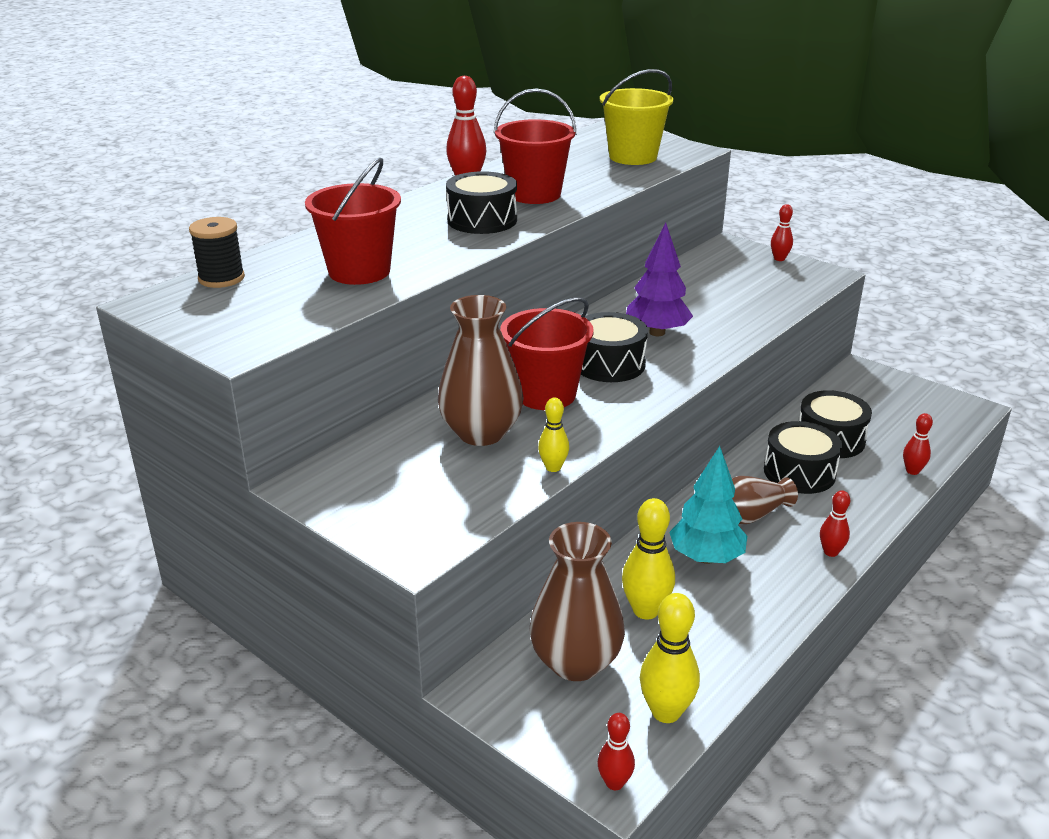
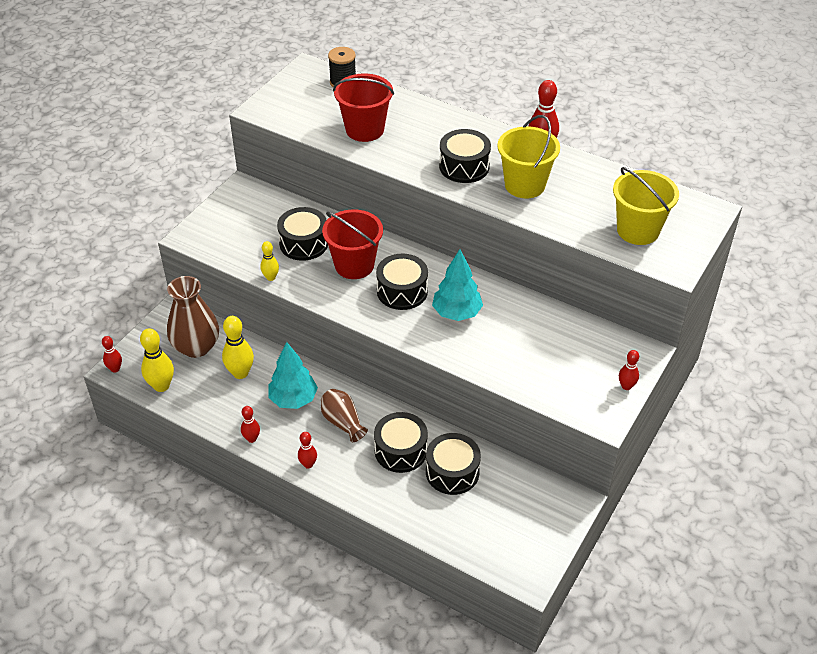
camera: 80 degrees right, 15 degrees up
brown vase [438,295,524,446] -> black drum [277,207,328,261]
red bucket [493,88,577,204] -> yellow bucket [497,115,560,198]
purple tree [626,222,693,336] -> turquoise tree [432,249,483,321]
red bowling pin [903,413,933,475] -> red bowling pin moved to [241,406,260,443]

